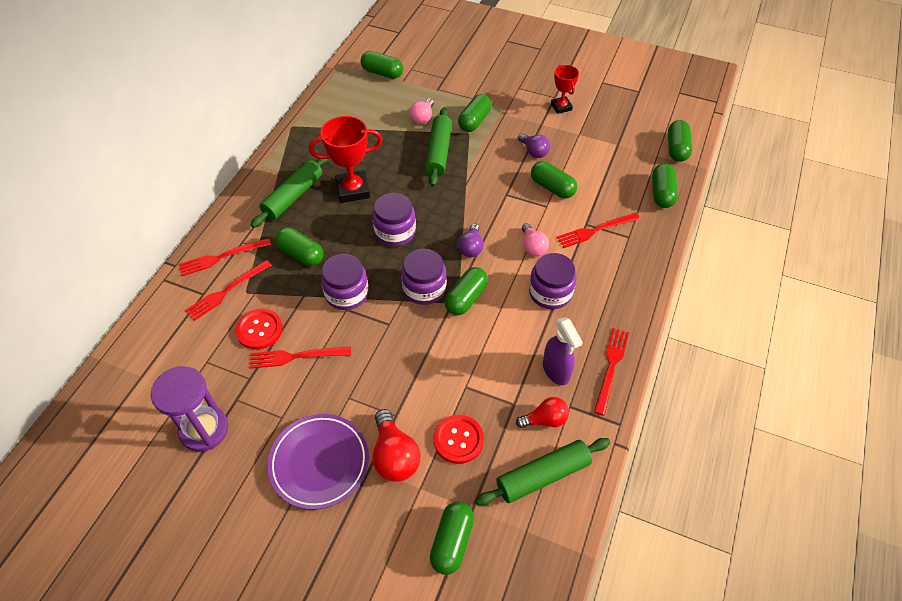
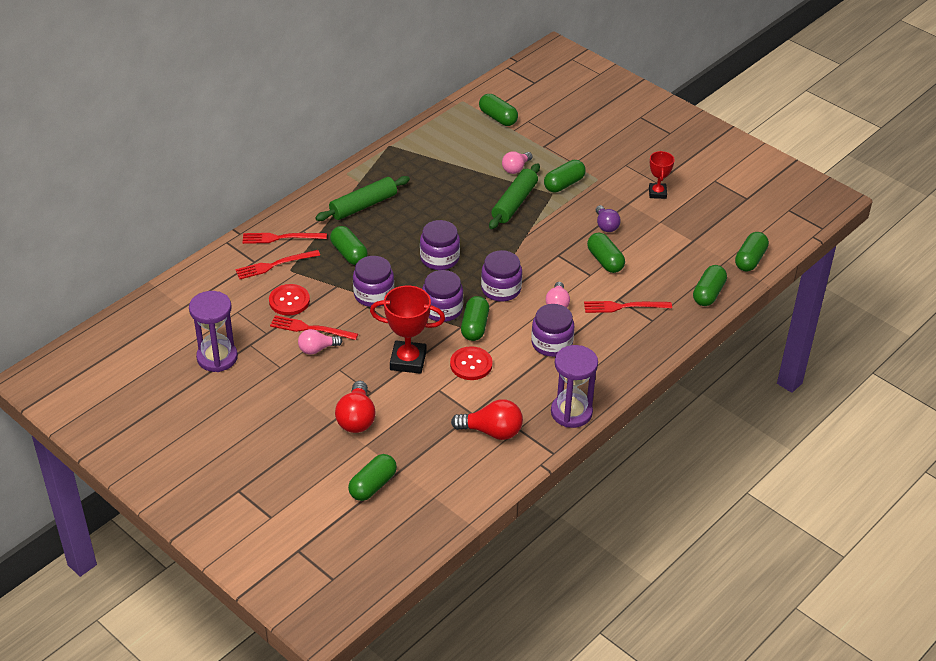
camera: 20 degrees right, 10 degrees down
purple plate [267,414,369,510] -> none
red trophy [309,116,383,203] -> red trophy moved to [370,286,445,374]
red button [433,415,484,464] -> red button moved to [450,346,493,380]
green capsule [445,267,488,315] -> green capsule turned 45 degrees counterclockwise [461,296,489,341]
purple light bulb [458,223,484,257] -> purple jar [481,250,522,302]
green rolling pin [475,438,610,506] -> none
red light bulb [516,397,569,428] -> red light bulb [451,399,523,440], size x1.52
purple spray bottle [543,317,583,385] -> none
red fork [594,328,629,416] -> purple hourglass [551,345,598,428]
none -> pink light bulb [298,329,342,354]

